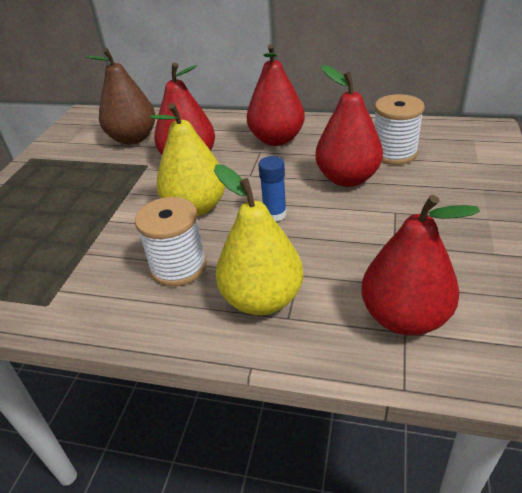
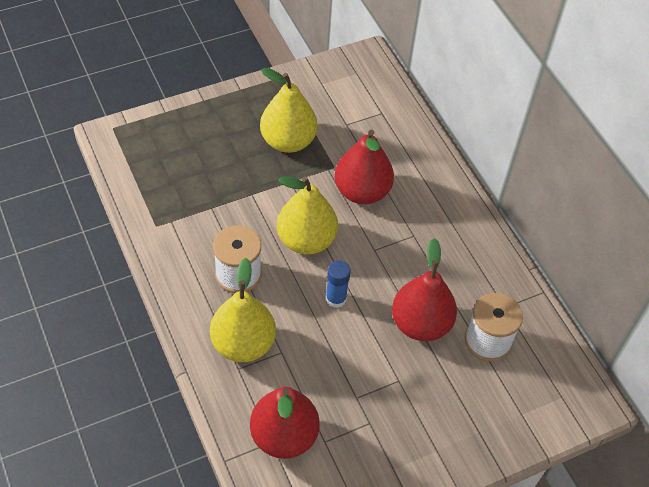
camera: 45 degrees right, 15 degrees up
brown pear [85,48,155,145] -> none
red pear [247,44,305,146] -> none
none -> yellow pear [260,68,318,153]

